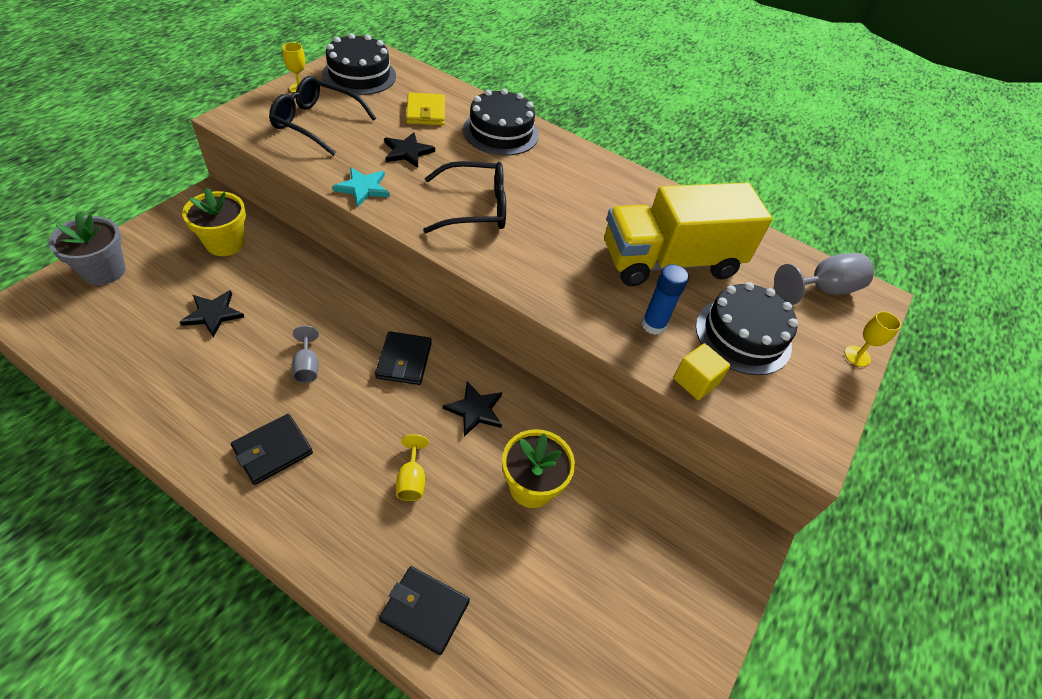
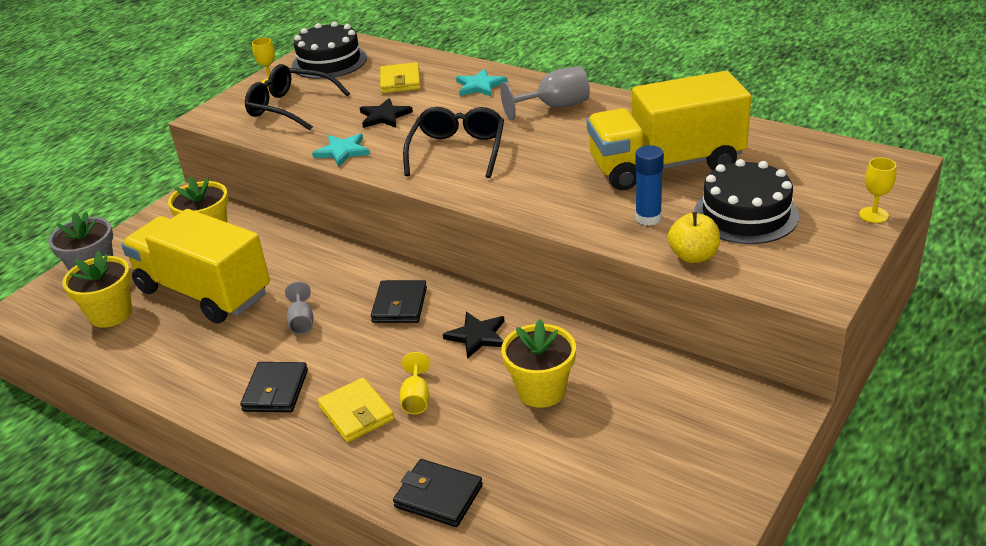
camera: 10 degrees right, 15 degrees down
black star [180,290,244,338] -> yellow truck [121,209,270,324]
black wallet [231,414,313,485] -> black wallet turned 45 degrees counterclockwise [240,362,308,412]
black glasses [423,161,506,233] -> black glasses turned 75 degrees counterclockwise [403,107,504,178]
black cake [463,89,539,156] -> turquoise star [456,69,507,97]
yellow cube [673,343,730,400] -> yellow apple [668,212,720,263]
grey goblet [774,253,874,305] -> grey goblet moved to [500,66,590,120]
none -> yellow flower pot [62,250,132,328]
none -> yellow wallet [318,378,394,442]

